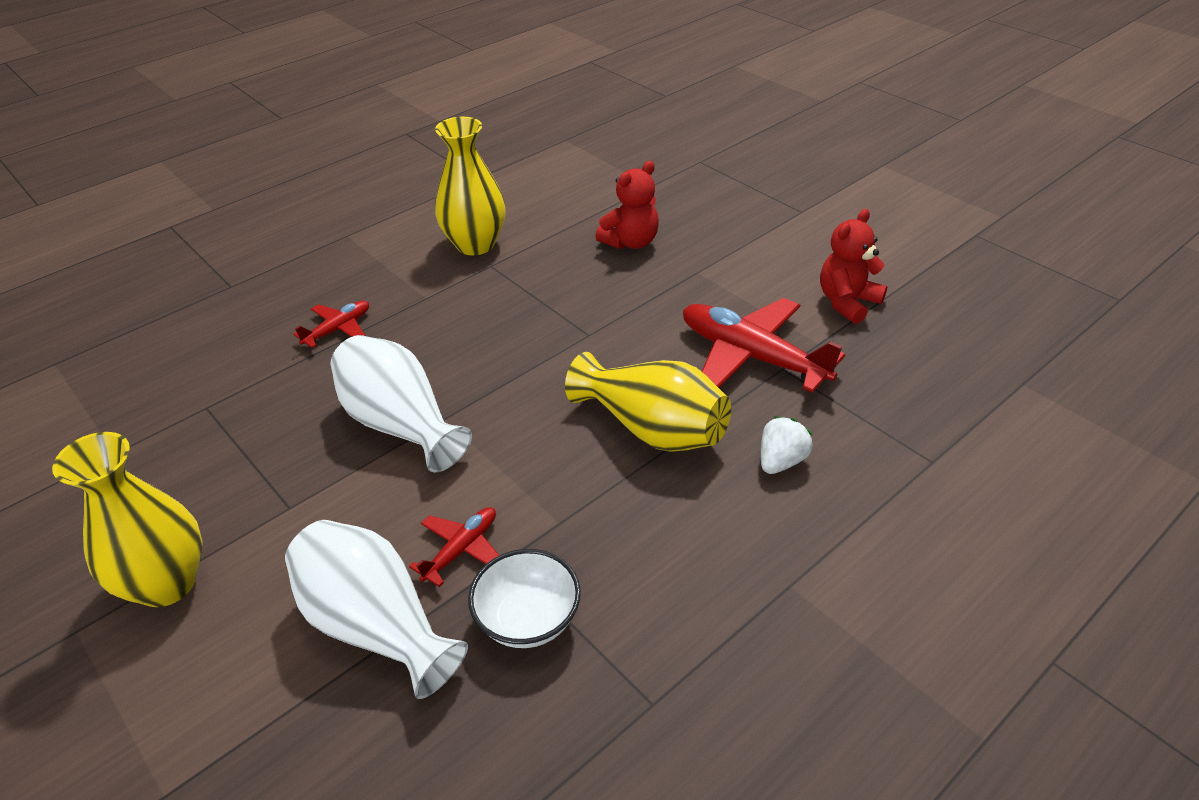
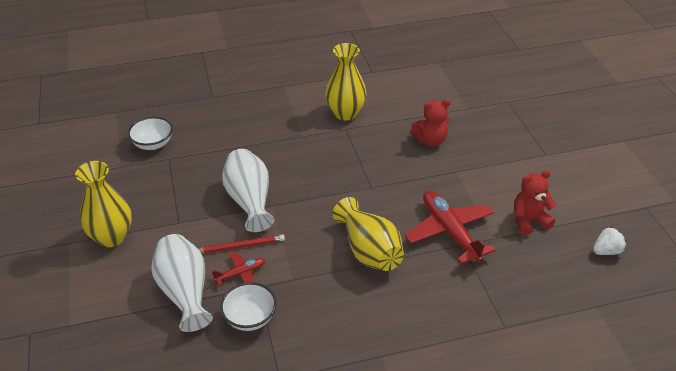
camera: 25 degrees right, 0 degrees up
red plane [293,300,369,348] -> none
white strawberry [761,416,813,474] -> white strawberry moved to [593,227,626,255]
none -> white bowl [128,117,173,150]
none -> red pencil [199,235,285,253]

